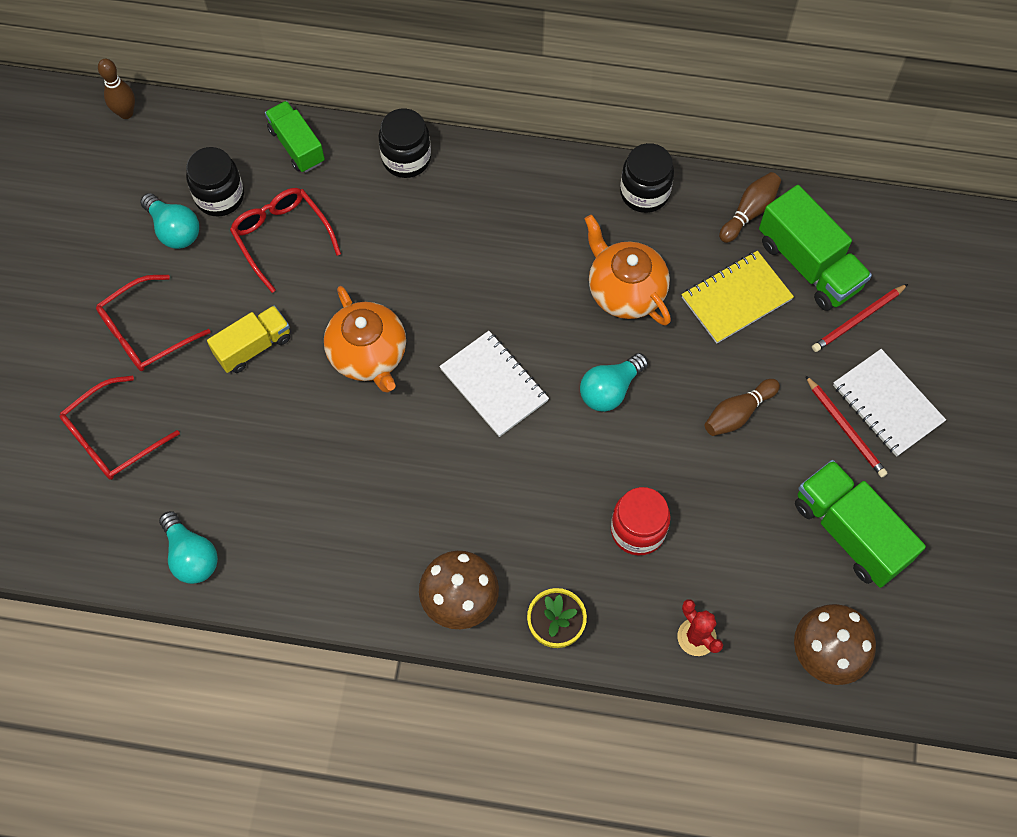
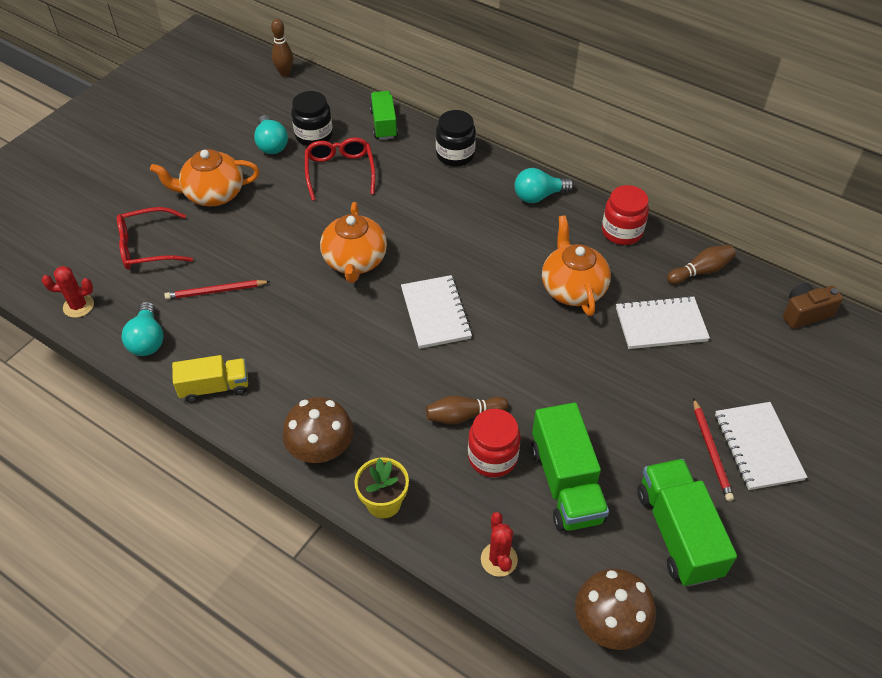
camera: 25 degrees right, 15 degrees down
red glasses [96,275,211,371] -> orange teapot [150,149,259,206]
yellow truck [207,305,290,373] -> yellow truck moved to [172,355,248,403]
turquoise light bulb [580,353,648,412] -> turquoise light bulb moved to [515,168,574,203]
black jar [620,143,674,213] -> red jar [602,185,649,245]
yellow notebook [681,251,794,344] -> white notebook [616,296,710,349]
brown bowling pin [705,379,780,436] -> brown bowling pin moved to [426,396,508,425]
green truck [759,185,872,311] -> green truck moved to [531,403,609,531]
red pencil [812,284,908,352] -> red pencil moved to [164,280,271,299]
none -> red cactus [42,266,94,318]
none -> brown camera [783,283,843,329]

